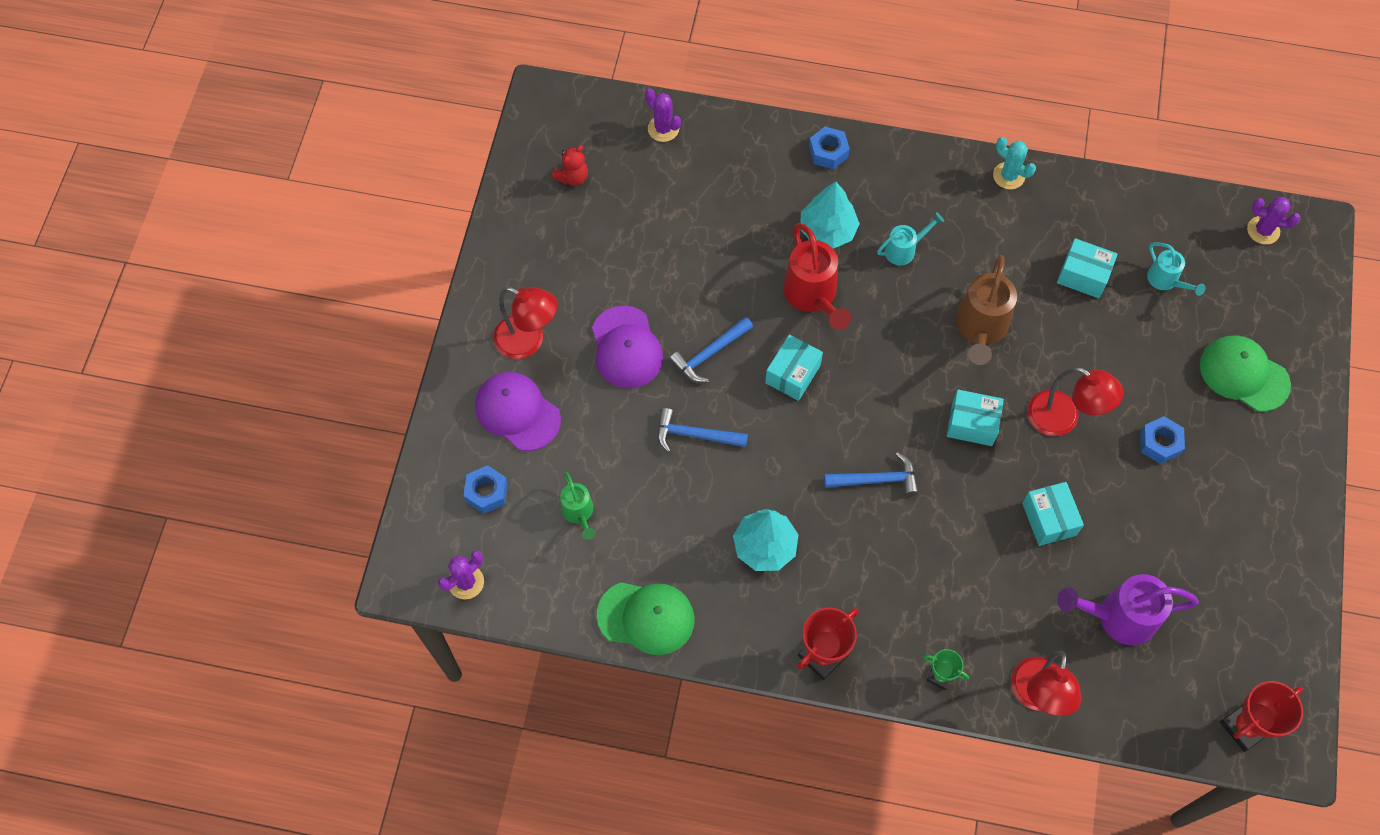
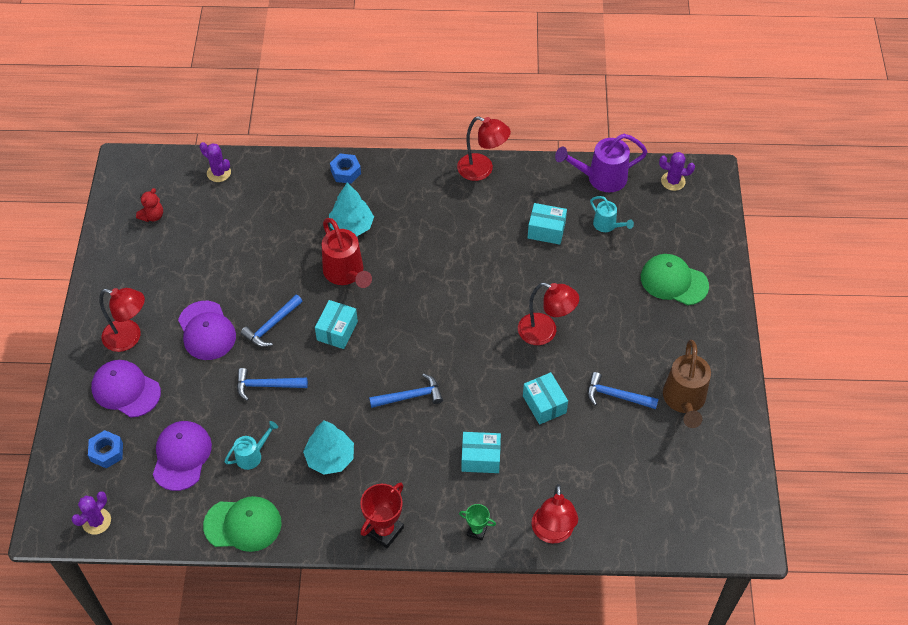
camera: 10 degrees left, 10 degrees down
green watering can [560,472,595,540] -> purple cap [153,421,212,491]
turquoise watering can [877,212,944,266] -> turquoise watering can moved to [224,421,278,470]
turquoise box [947,389,1004,446] -> turquoise box moved to [461,432,501,473]
brown watering can [956,255,1017,365] -> brown watering can moved to [663,340,711,428]
turquoise cactus [993,137,1036,189] -> red lamp [457,116,511,181]
purple watering can [1057,574,1199,646] -> purple watering can moved to [555,134,647,192]
blue nut [1140,416,1185,464] -> none
red trophy [1220,681,1303,752] -> none
none -> blue hammer [587,372,658,409]

